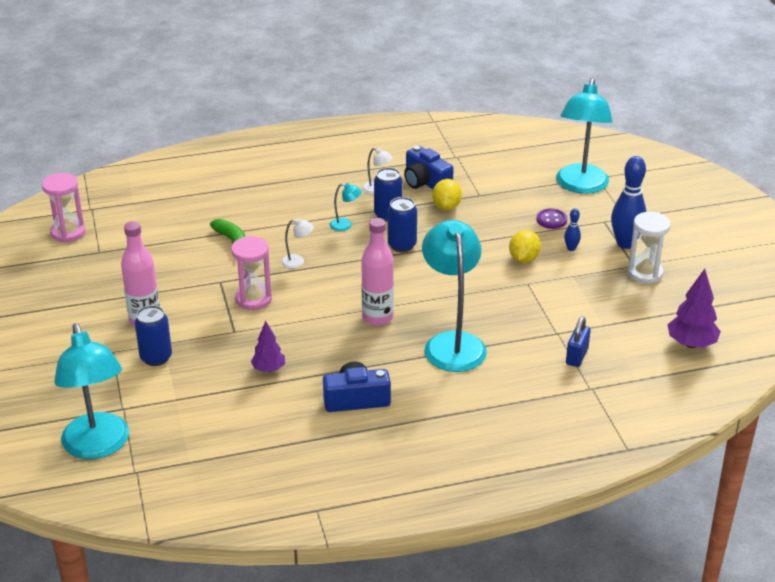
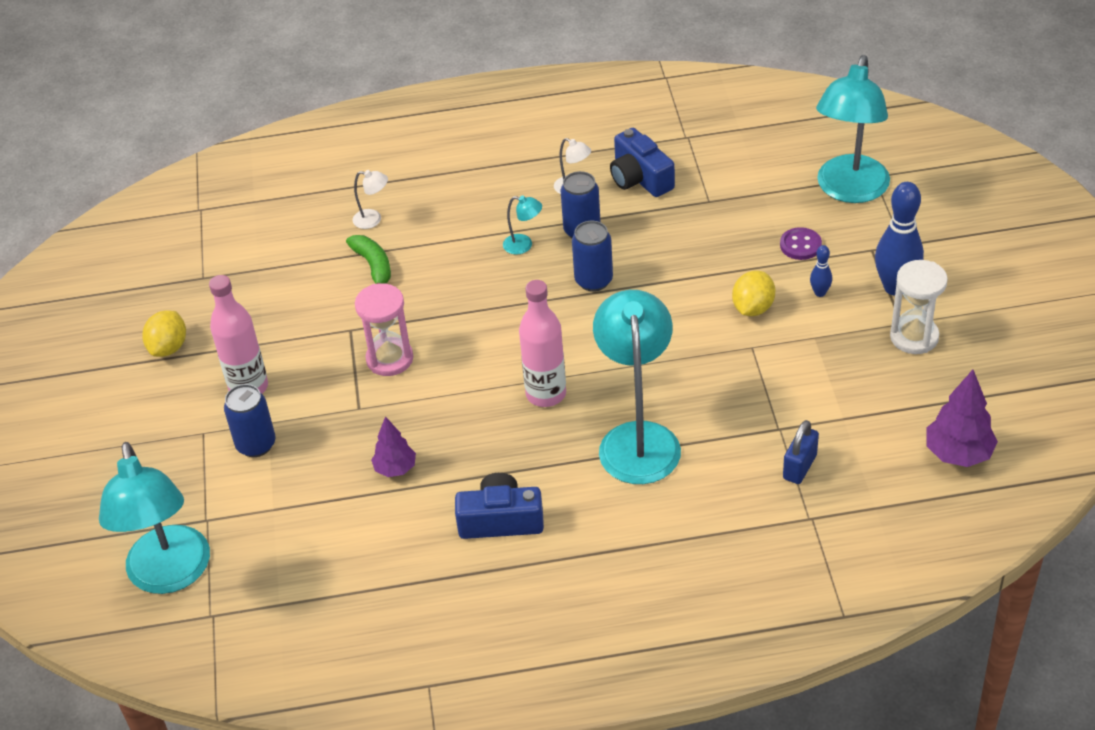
camera: 10 degrees right, 10 degrees up
pink hourglass [42,173,86,243] -> none
white lamp [281,218,314,268] -> white lamp moved to [352,170,388,229]
yellow lemon [432,179,462,210] -> yellow lemon moved to [142,310,186,357]

